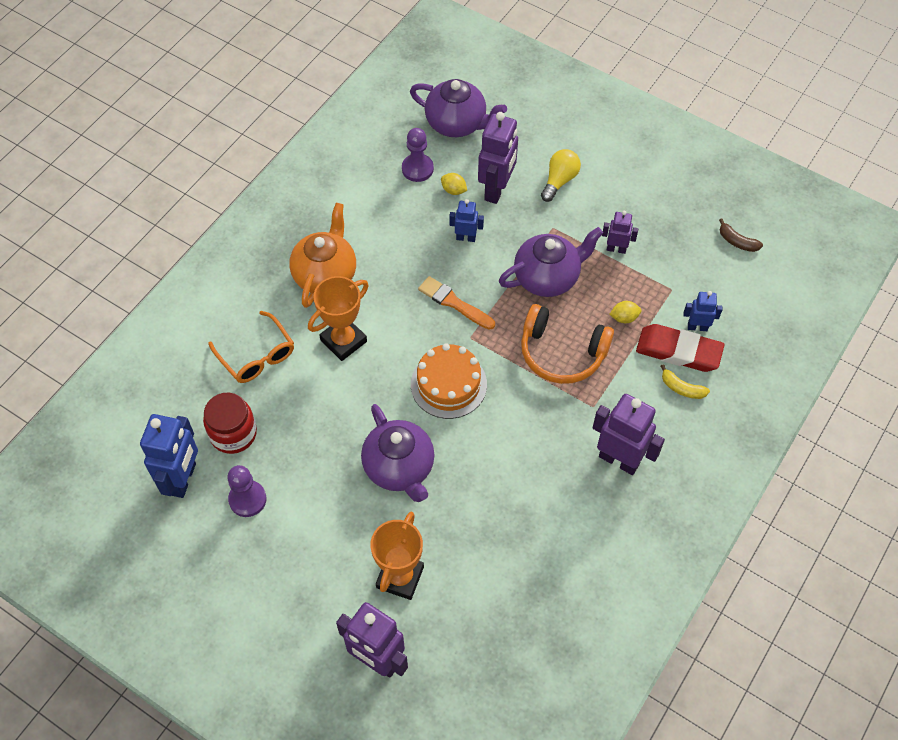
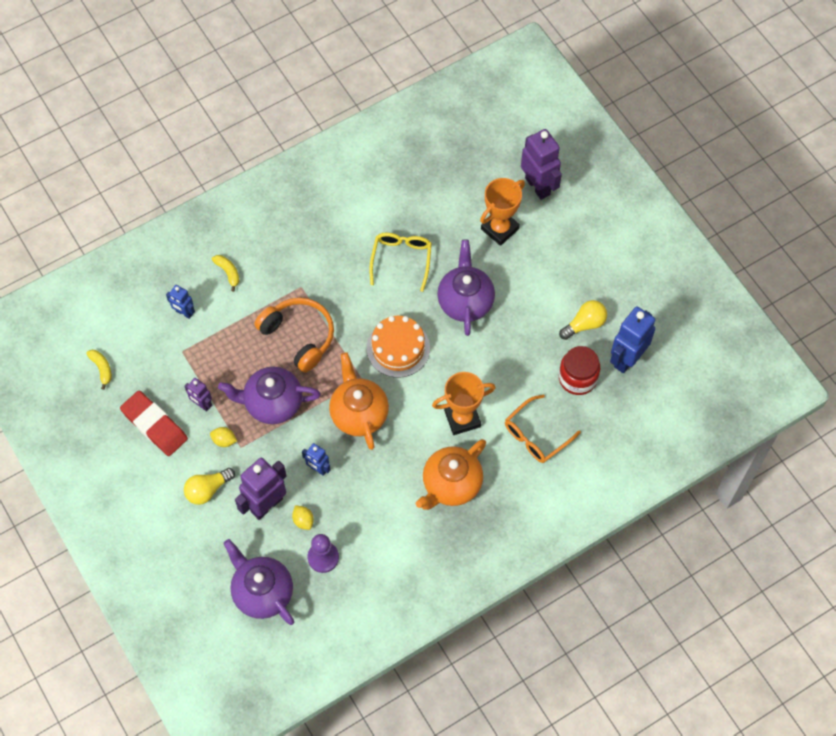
camera: 155 degrees left, 5 degrees up
orange glasses [208,311,294,383] -> orange glasses turned 120 degrees counterclockwise [505,394,581,463]
purple pawn [227,465,267,517] -> yellow light bulb [559,300,607,340]
orange brush [418,276,495,330] -> orange teapot [329,352,389,450]
purple robot [593,394,665,475] -> none
yellow lemon [609,301,642,323] -> yellow lemon moved to [210,427,237,447]
red eraser [636,324,725,372] -> red eraser moved to [120,391,188,456]
brown banana [719,218,763,252] -> yellow banana [86,350,112,390]
none -> yellow glasses [369,233,432,292]

